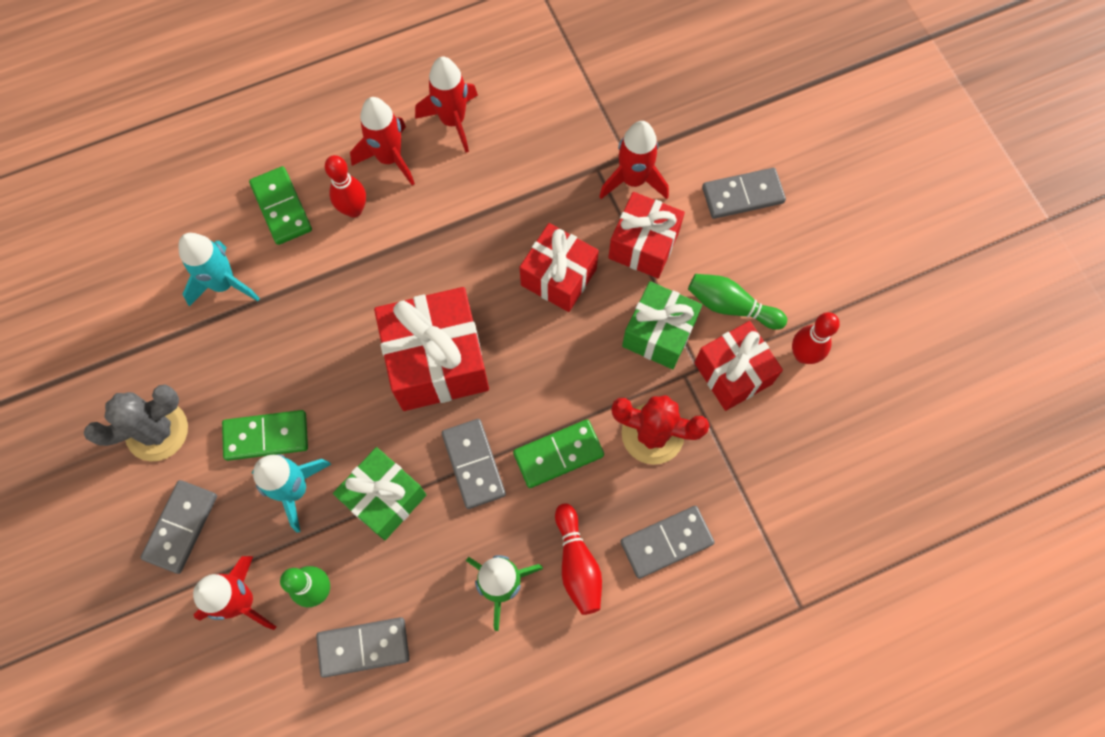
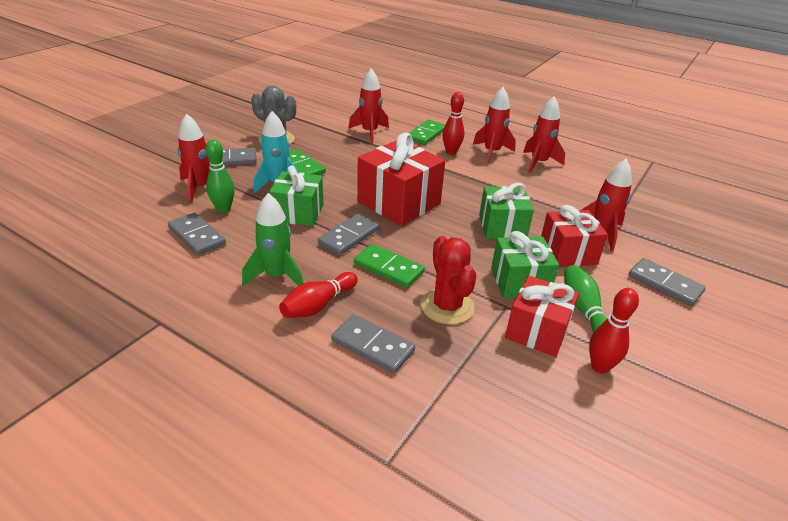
camera: 55 degrees right, 35 degrees down
turquoise rocket [178,233,260,307] -> red rocket [348,68,389,143]
red gift [519,223,599,312] -> green gift [479,183,534,239]

